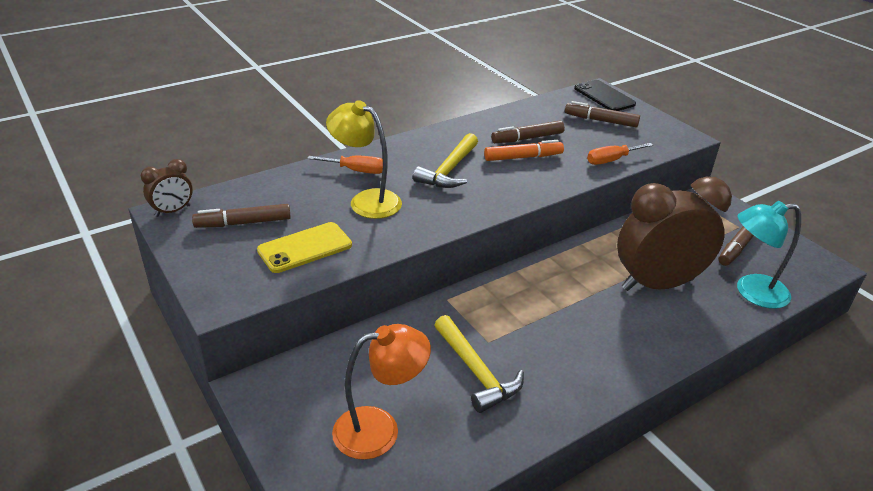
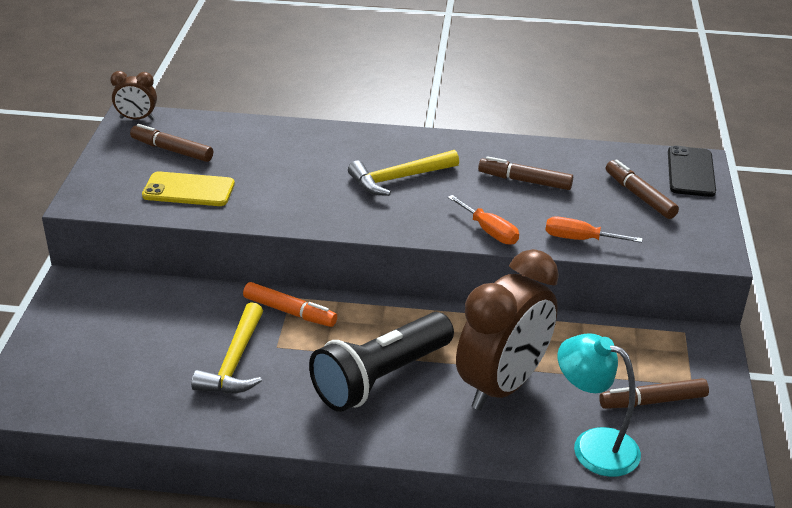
camera: 40 degrees right, 0 degrees up
orange screwdriver [307,155,383,174] -> orange screwdriver moved to [448,195,519,245]
yellow lamp [326,100,402,219] -> none
orange lamp [332,324,431,460] -> none
orange marker [484,140,564,161] -> orange marker moved to [243,282,337,327]
brown clock [617,176,732,291] -> brown clock turned 105 degrees clockwise [456,249,559,410]
none -> black flashlight [309,312,454,412]

